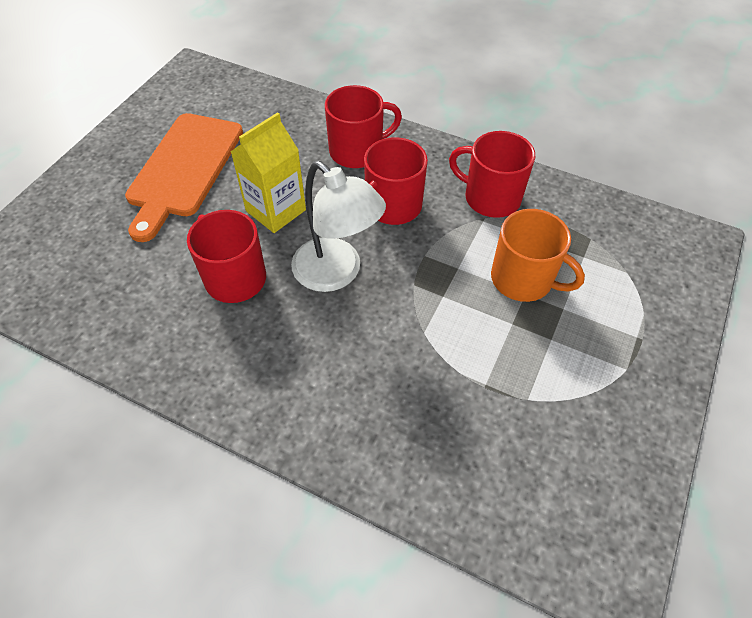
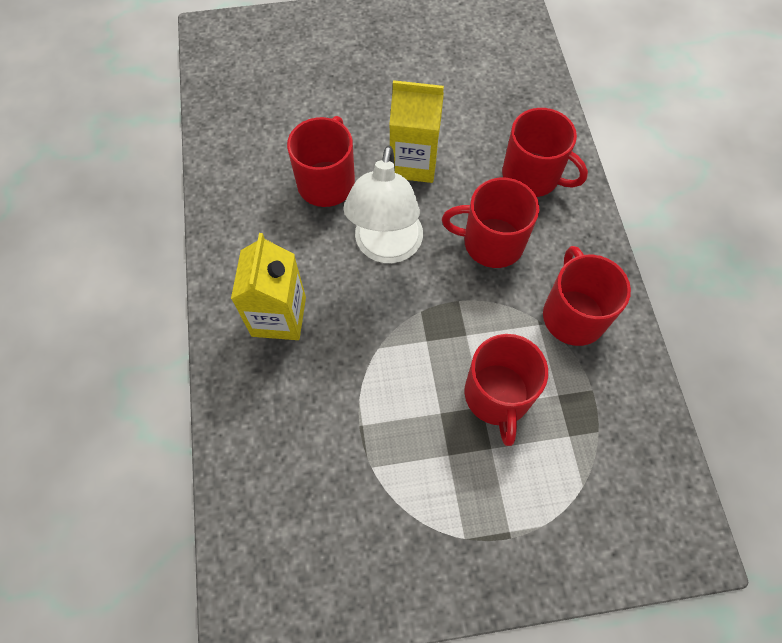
camera: 55 degrees right, 10 degrees up
orange cutting board [125,113,243,242] -> none
orange mug [491,209,585,302] -> red mug [465,334,548,446]
none -> yellow carton [231,233,306,340]

